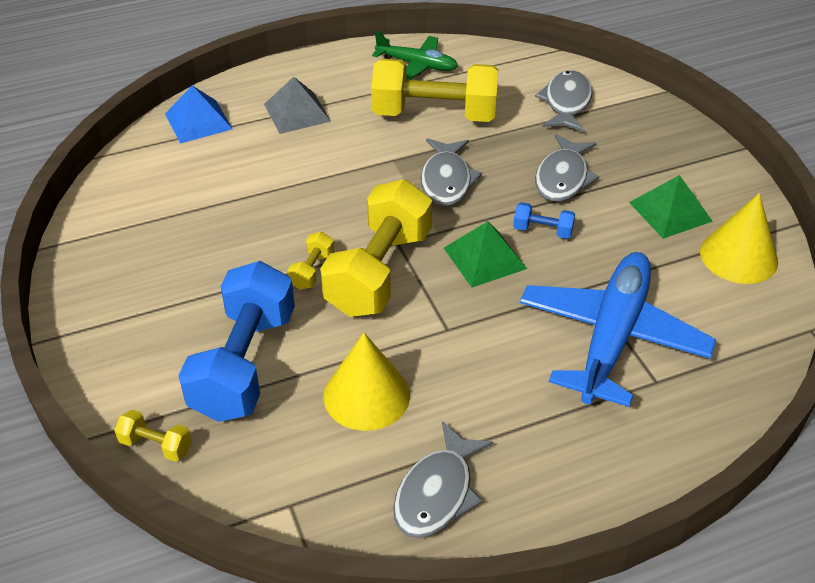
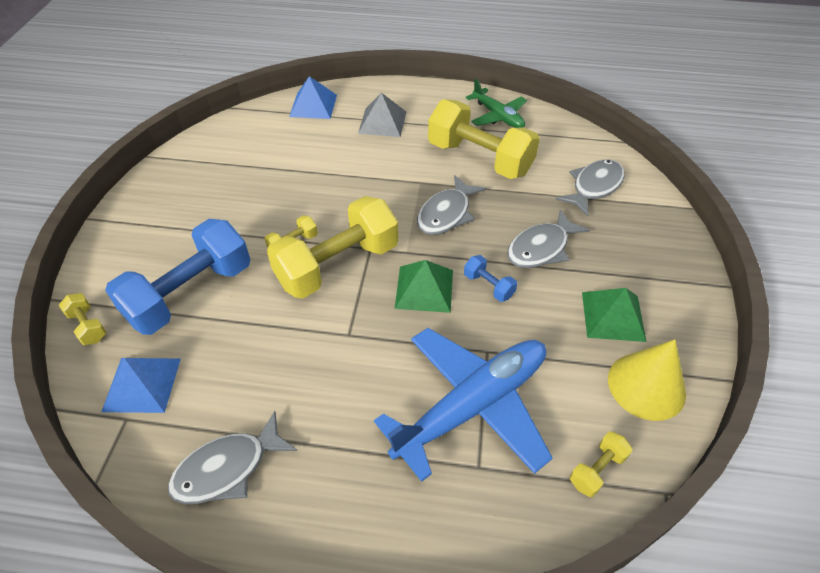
camera: 30 degrees right, 5 degrees up
yellow cone [323,333,410,431] -> none
none -> blue pyramid [101,358,181,413]
none -> yellow dumbbell [570,431,633,497]

